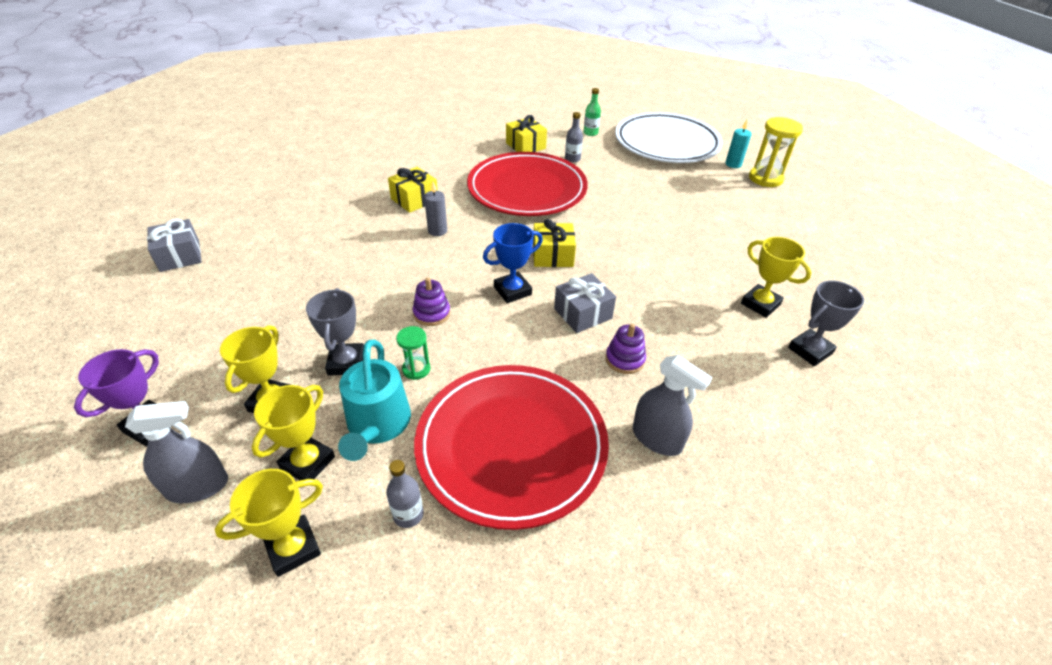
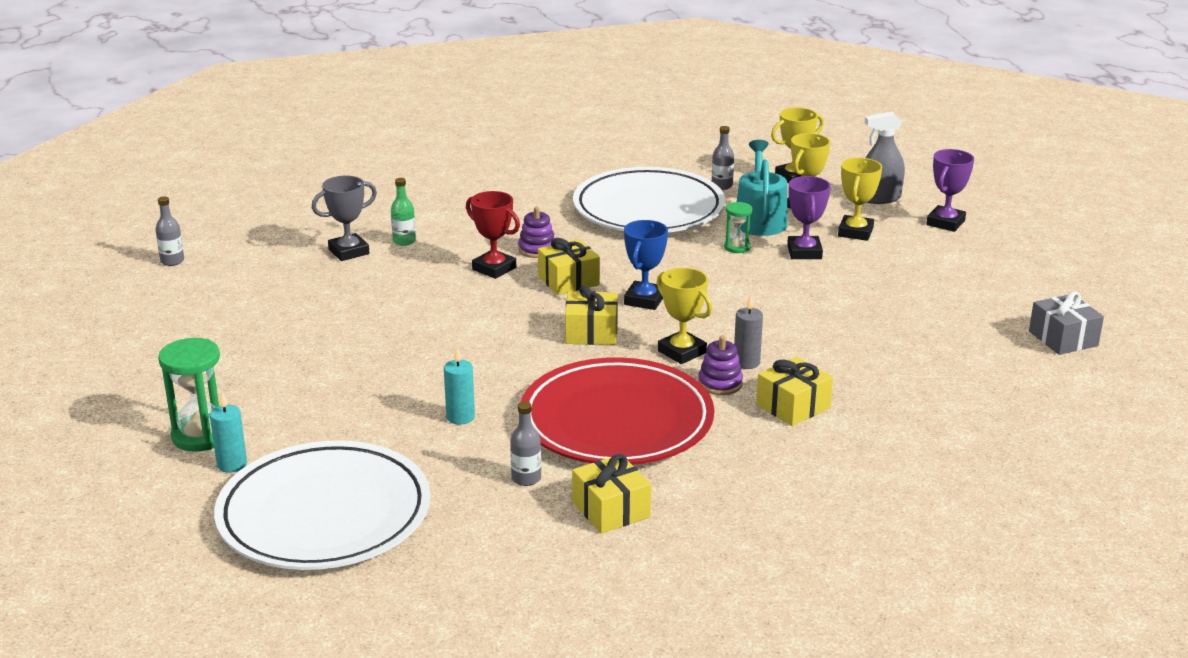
camera: 175 degrees left, 15 degrees down
grey trophy [306,288,364,376] -> purple trophy [787,176,831,259]
purple stacking toy [413,278,450,326] -> purple stacking toy moved to [698,336,743,395]
red plate [414,365,609,530] -> white plate [573,167,725,232]
blue trophy [483,223,543,303] -> blue trophy turned 45 degrees counterclockwise [624,220,668,310]
grey gift [554,273,616,333] -> yellow gift [538,238,600,295]
green bottle [583,88,601,136] -> green bottle moved to [391,178,416,246]
grey spray bottle [633,355,712,456] -> none
yellow trophy [741,237,811,318] -> yellow trophy moved to [657,268,712,364]
yellow hourglass [749,117,803,187] -> green hourglass [158,338,220,452]
none -> grey bottle [155,196,184,266]
none -> turquoise candle [444,347,475,425]
none -> red trophy [466,191,520,279]

